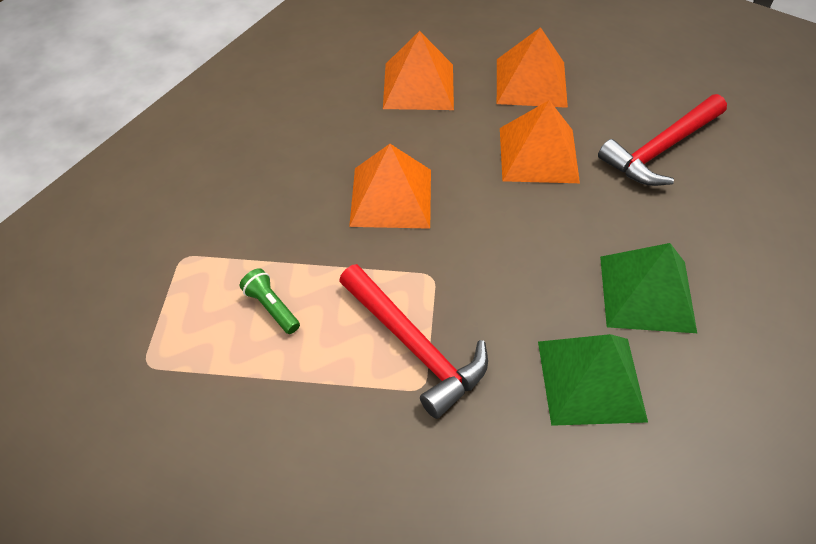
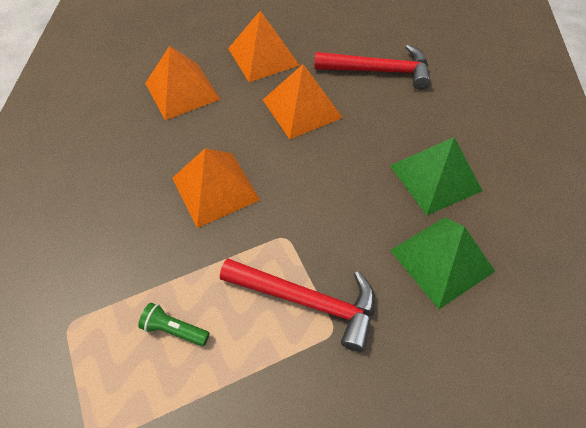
camera: 30 degrees left, 5 degrees up
red hammer [598,94,727,186] -> red hammer turned 105 degrees counterclockwise [314,44,431,90]

